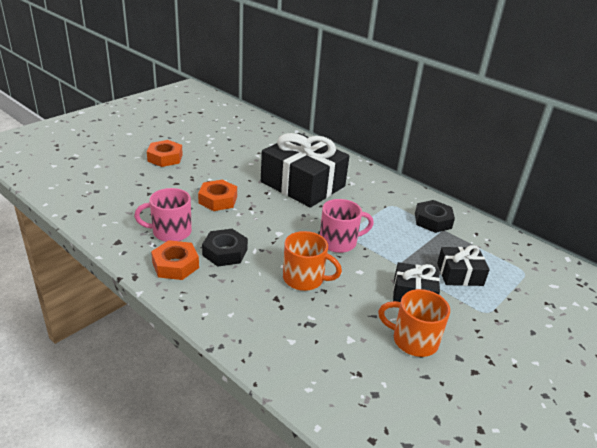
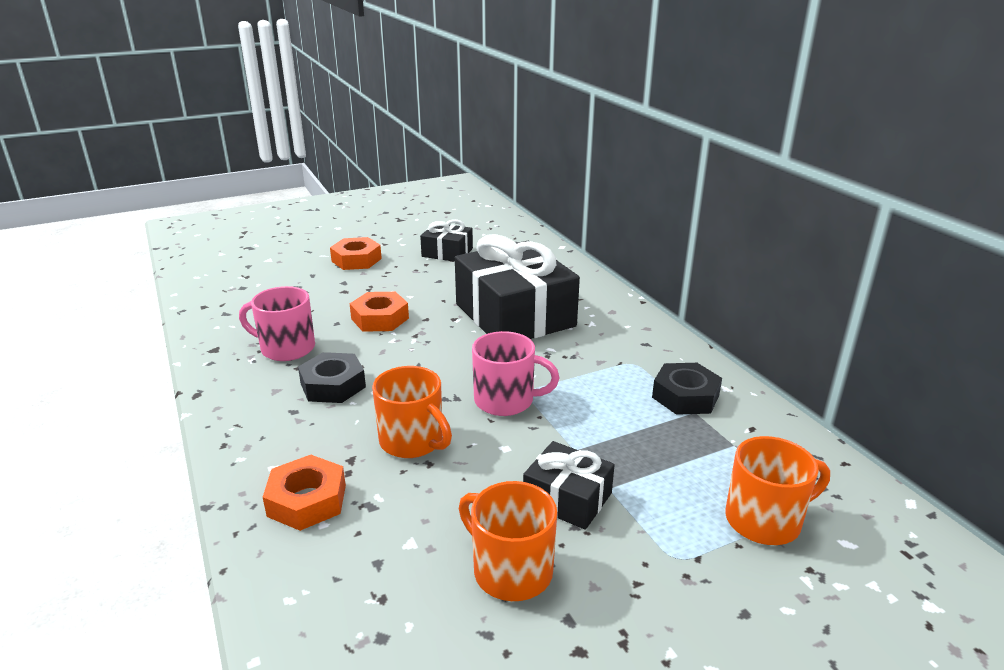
camera: 25 degrees right, 5 degrees down
orange nut [151,240,199,280] -> orange nut moved to [263,455,346,531]
black gift [437,245,490,286] -> black gift moved to [420,219,473,262]
none -> orange mug [725,436,830,545]

